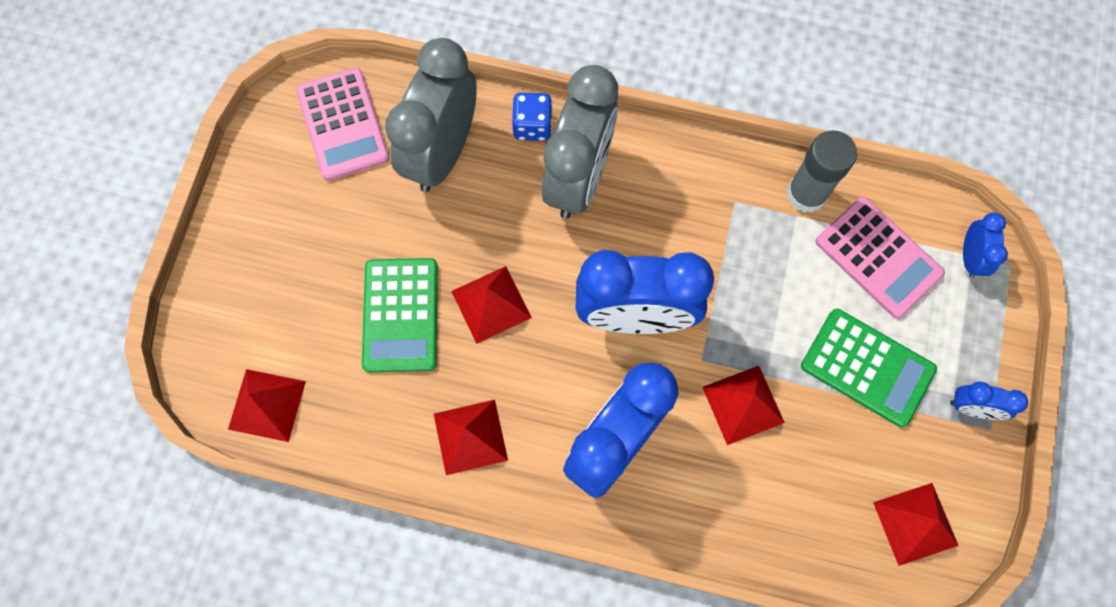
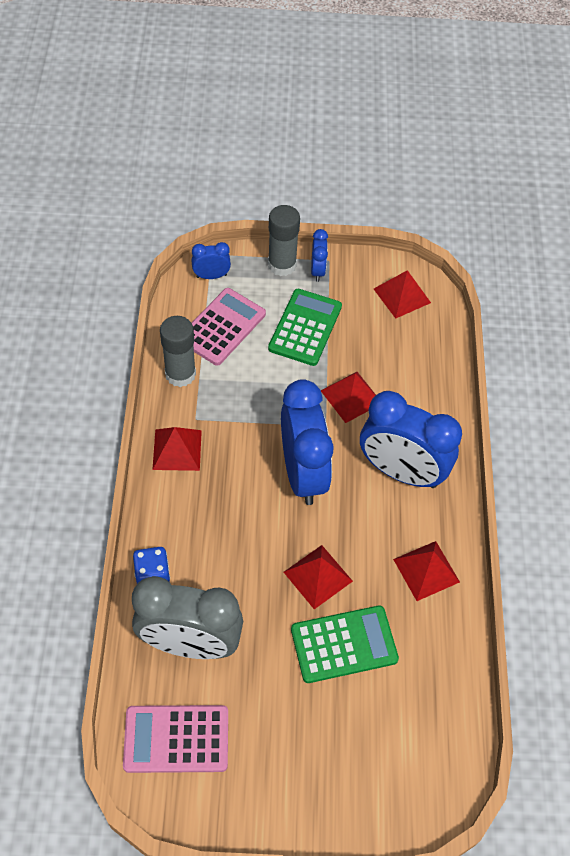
camera: 105 degrees left, 15 degrees down
red pyramid [228,369,306,442] -> red pyramid moved to [152,427,202,471]
pink calculator [296,67,390,181] -> pink calculator turned 150 degrees counterclockwise [123,705,228,773]
grey clock [542,65,618,219] -> none
none -> grey glue stick [268,205,300,276]

